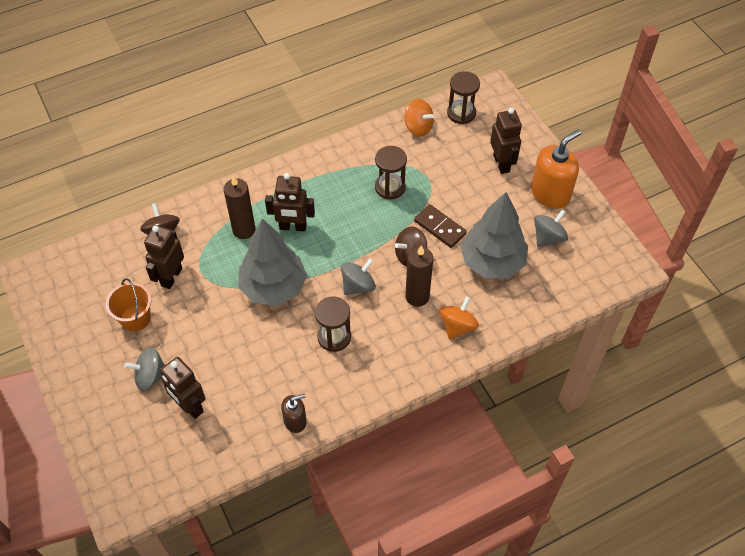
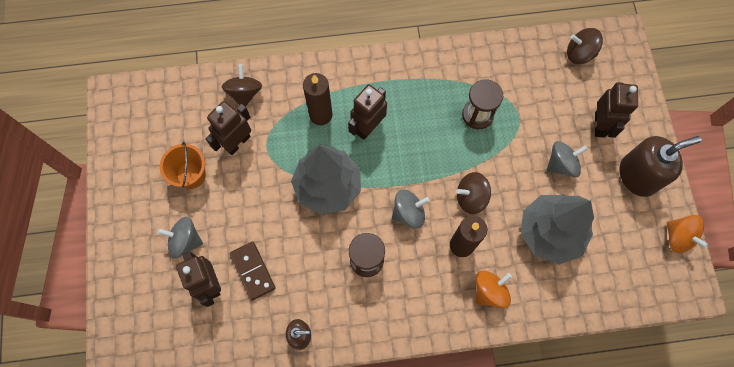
camera: 20 degrees right, 15 degrees up
brown robot [265,173,315,231] -> brown robot turned 105 degrees clockwise [348,84,387,140]
orange spinning top [404,99,434,136] -> orange spinning top moved to [667,215,708,253]
brown domino [414,204,467,248] -> brown domino moved to [229,241,275,301]
brown hourglass [447,71,480,124] -> brown spinning top [567,28,603,64]
orange soap dispenser [531,129,581,209] -> brown soap dispenser [620,136,701,197]
grey spinning top [534,210,568,247] -> grey spinning top moved to [547,141,588,177]

